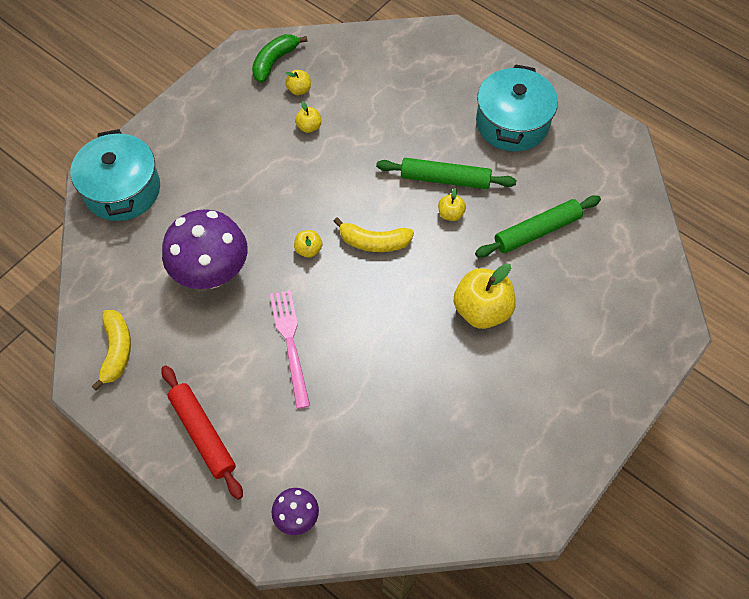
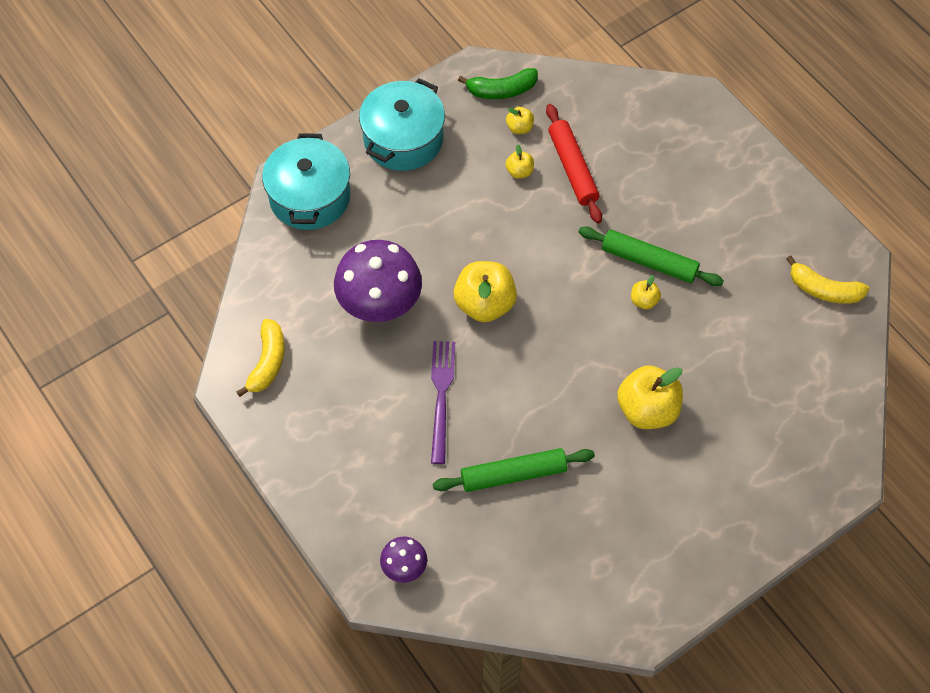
camera: 15 degrees right, 0 degrees up
red rolling pin [161,366,243,500] -> red rolling pin moved to [546,104,602,223]
green banana [252,34,308,83] -> green banana turned 150 degrees counterclockwise [458,68,538,99]
pink fork [270,290,310,409] -> purple fork [431,341,455,464]
yellow apple [294,230,322,258] -> yellow apple [453,261,517,322], size x2.07
yellow banana [333,218,414,252] -> yellow banana moved to [786,256,869,304]
green rolling pin [475,195,601,258] -> green rolling pin moved to [433,448,595,492]
turquoise pot [476,64,558,152] -> turquoise pot moved to [359,78,445,171]

